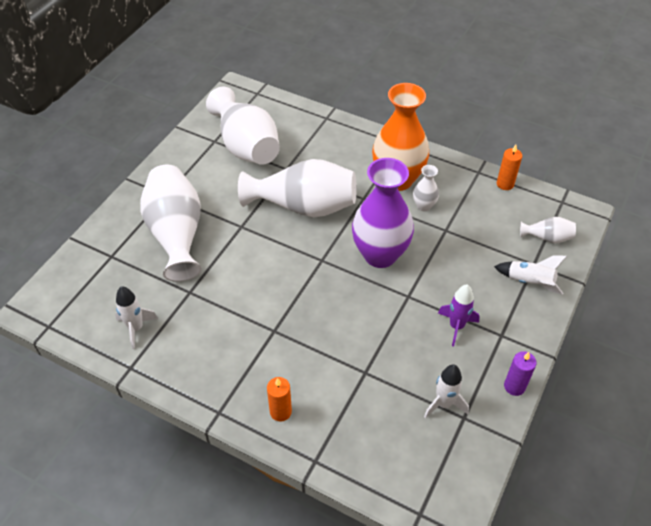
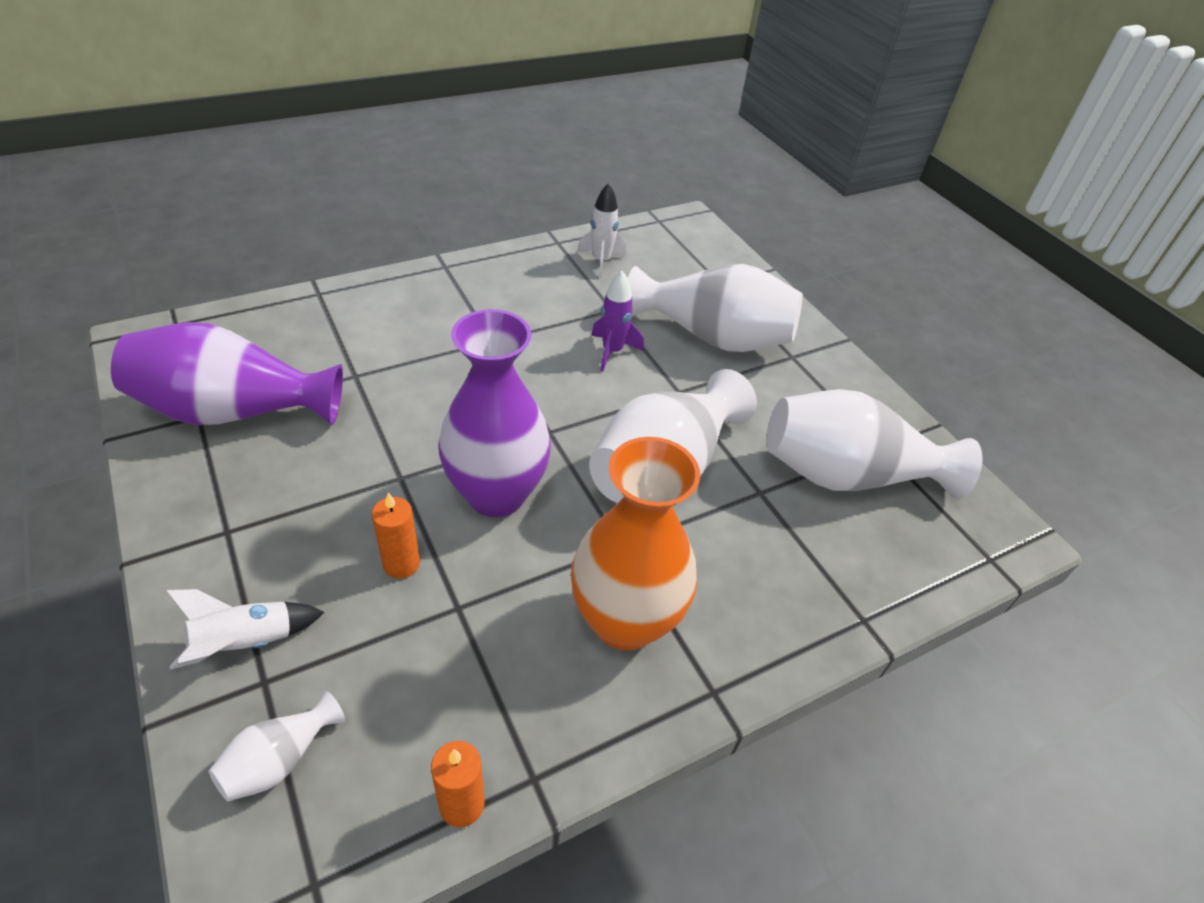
camera: 120 degrees right, 5 degrees down
orange candle [267,377,292,422] -> orange candle moved to [372,493,420,579]
white vase [413,165,439,211] -> none
white rocket [424,364,469,418] -> purple vase [111,322,343,425]
purple rocket [438,284,480,346] -> purple rocket moved to [591,271,644,372]
purple candle [504,351,536,396] -> none

